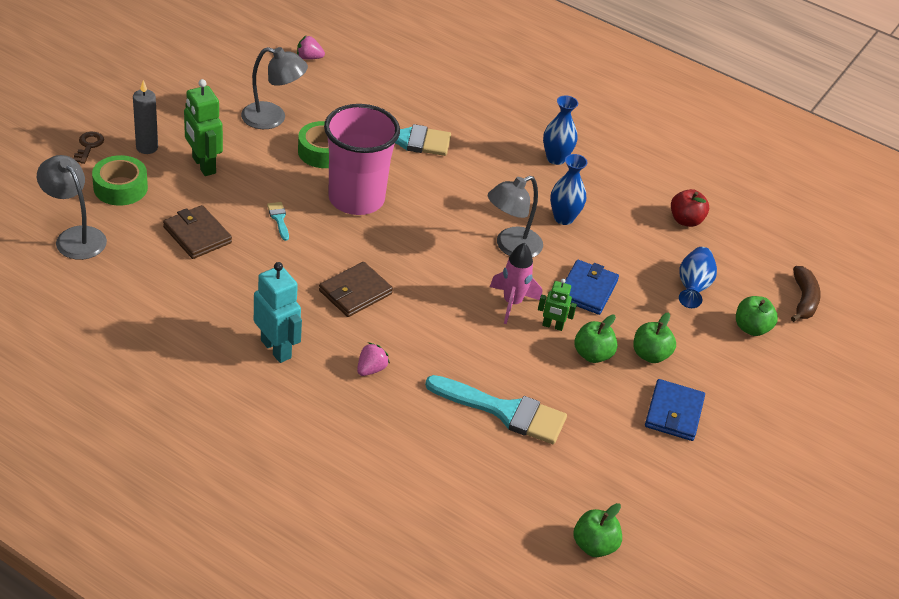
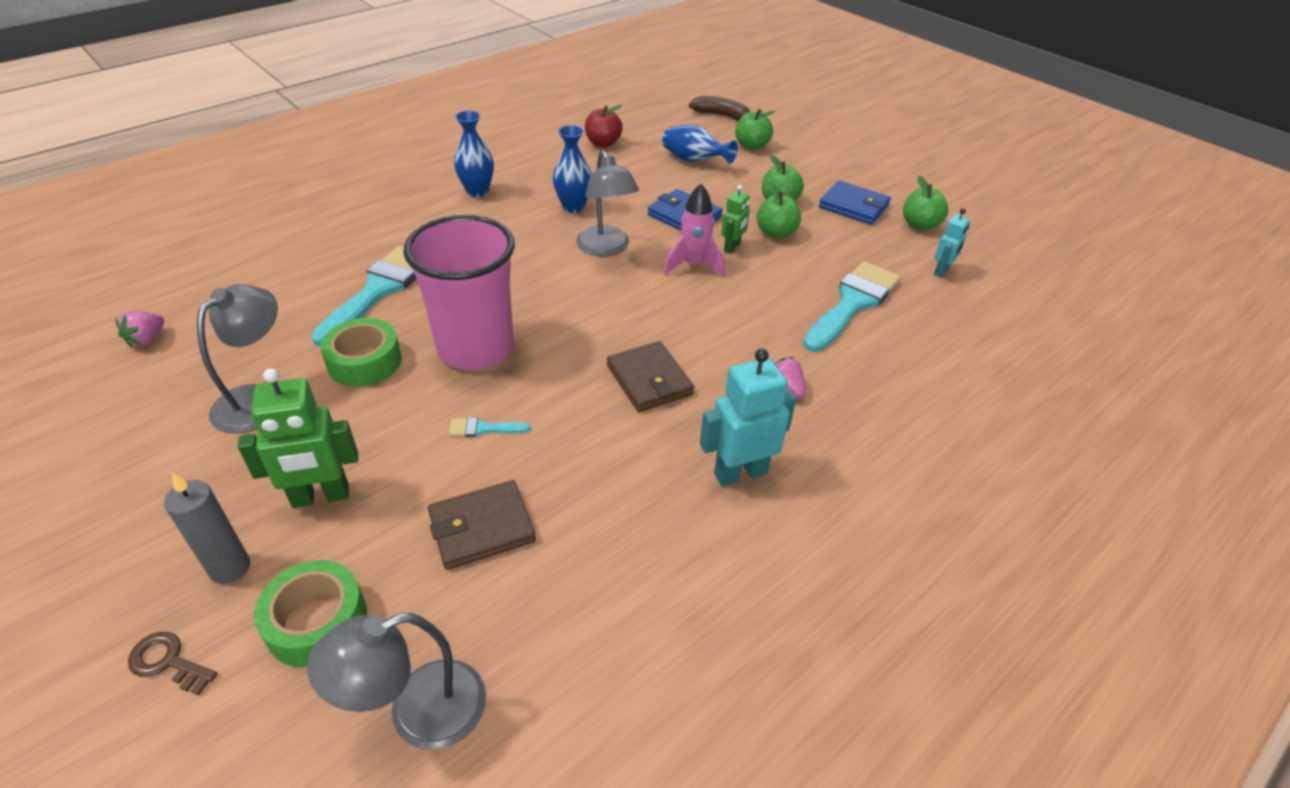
camera: 70 degrees left, 0 degrees up
green apple [574,503,622,557] -> green apple moved to [903,176,948,231]
none -> turquoise robot [934,208,970,277]

